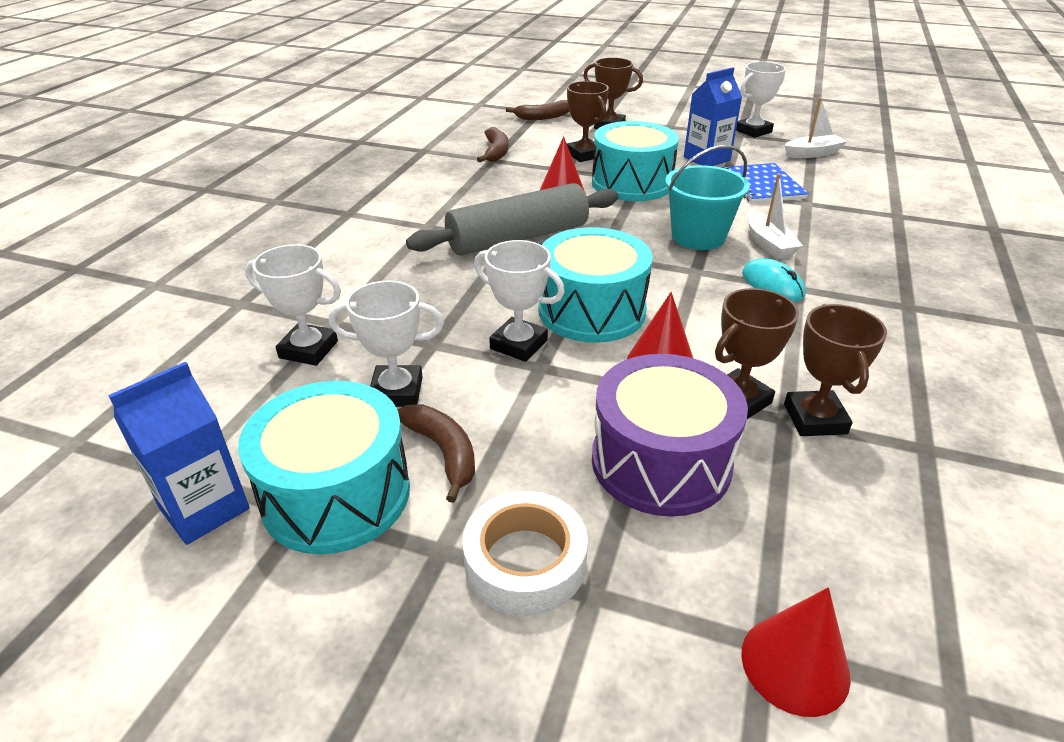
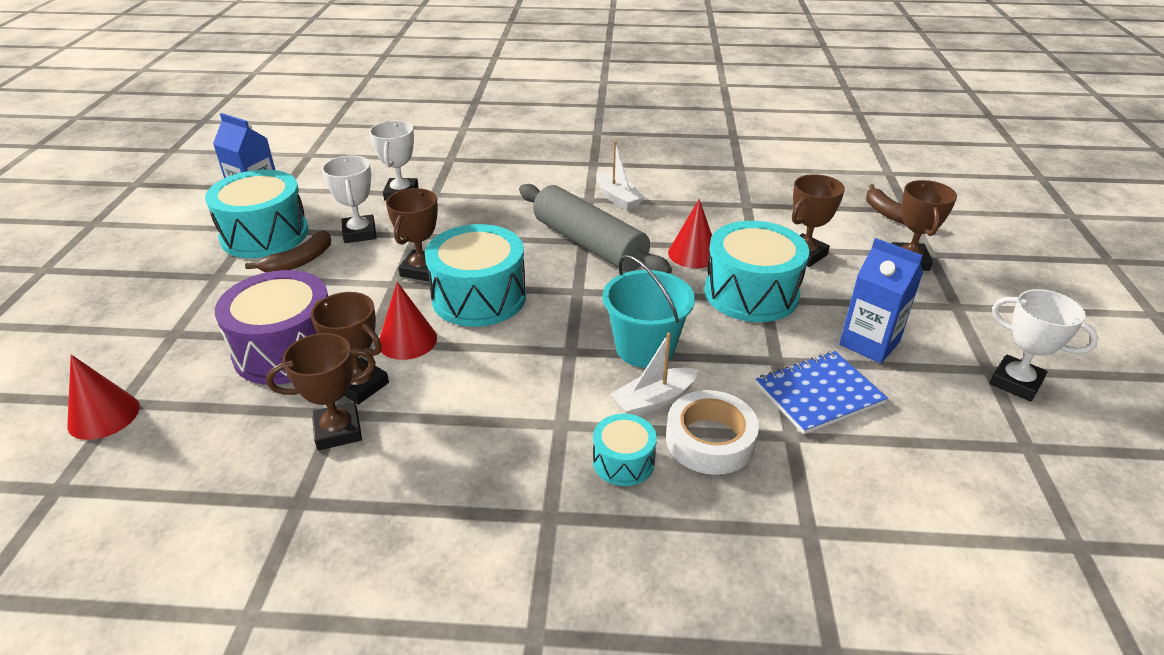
camera: 75 degrees right, 0 degrees up
white tape [462,491,588,616] -> white tape moved to [666,390,759,475]
white trophy [474,240,565,362] -> brown trophy [386,188,438,281]
brown banana [477,127,509,162] -> none
turquoise mouse [742,258,806,302] -> none
white boat [784,98,847,158] -> white boat moved to [596,141,645,211]
none -> turquoise drum [593,414,657,486]

